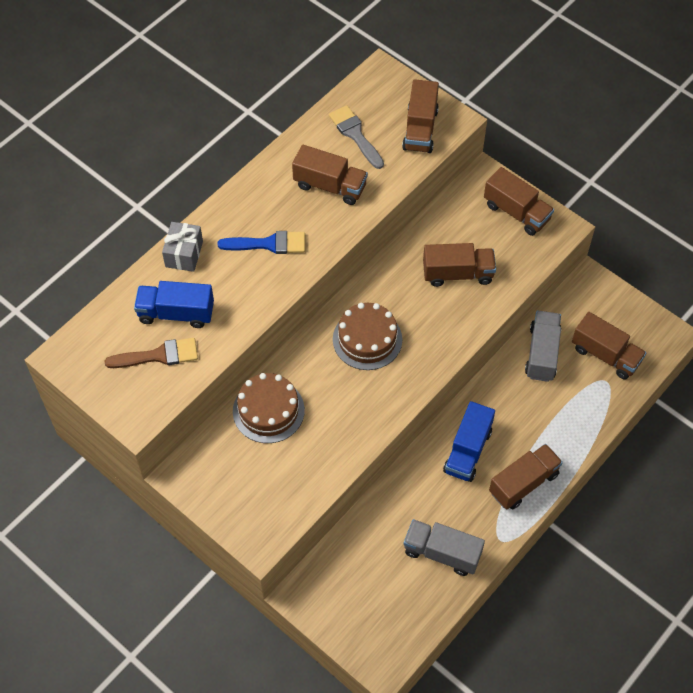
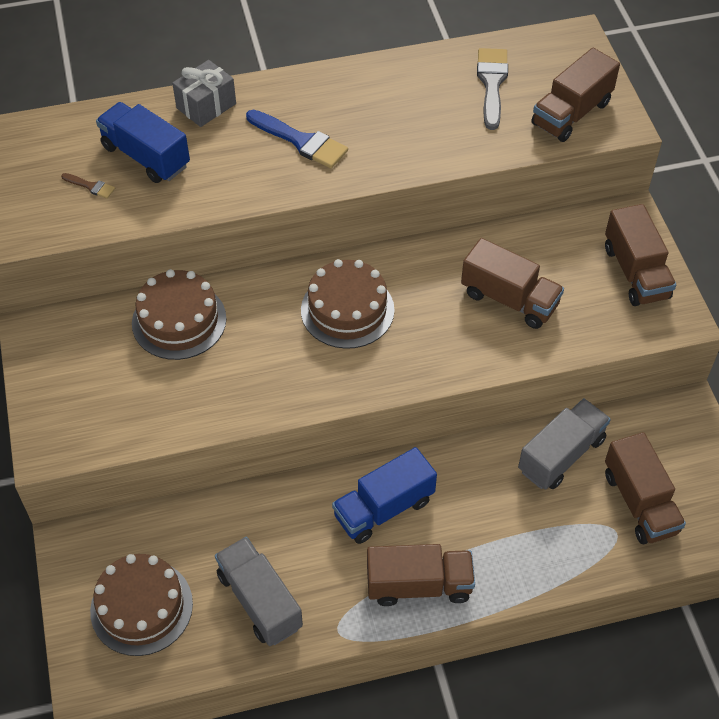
camera: 35 degrees right, 5 degrees down
brown brush [105,338,198,368] -> brown brush [61,173,115,199], size x0.49
brown truck [292,145,368,205] -> none
none -> brown cake [90,554,193,656]

